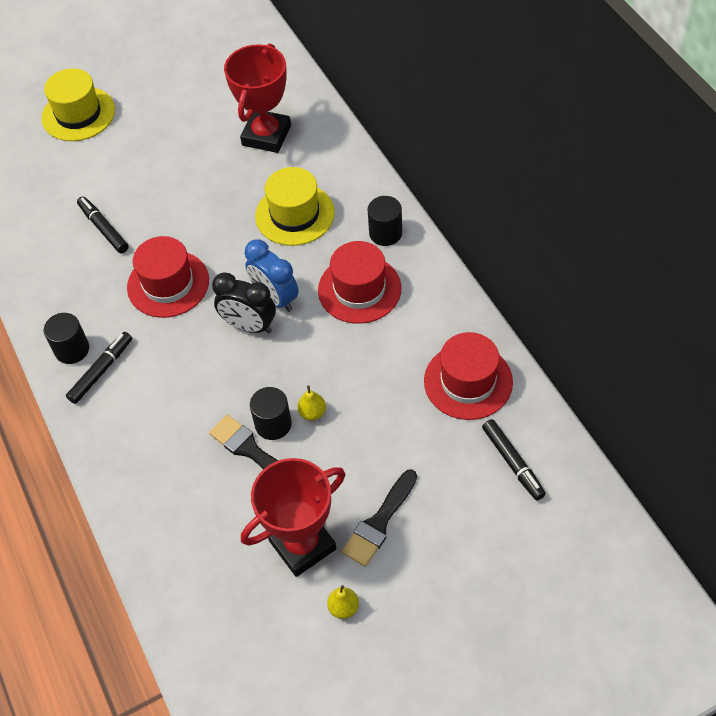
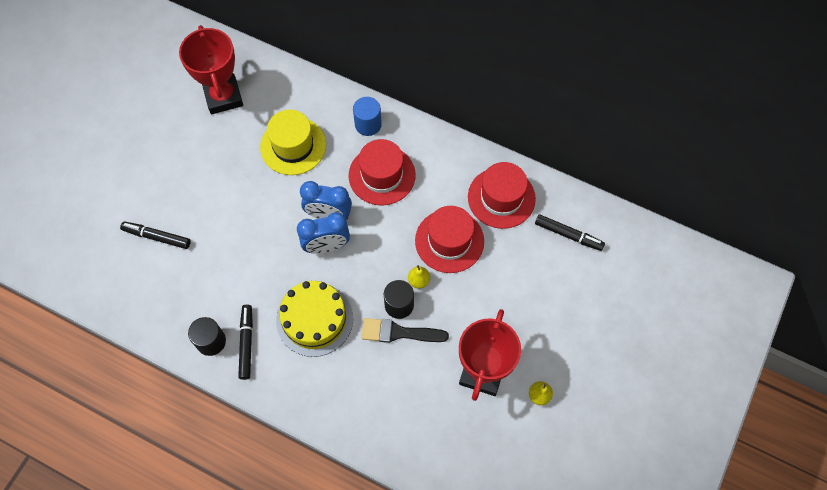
camera: 40 degrees left, 10 degrees up
yellow hat [42,68,115,141] -> none
red hat [127,236,209,318] -> red hat moved to [415,206,484,273]
black clock [212,272,276,333] -> blue clock [297,212,350,254]
black brush [341,469,417,567] -> none
black cylinder [368,196,402,246] -> blue cylinder [353,97,382,136]
none -> yellow cake [276,281,353,357]

